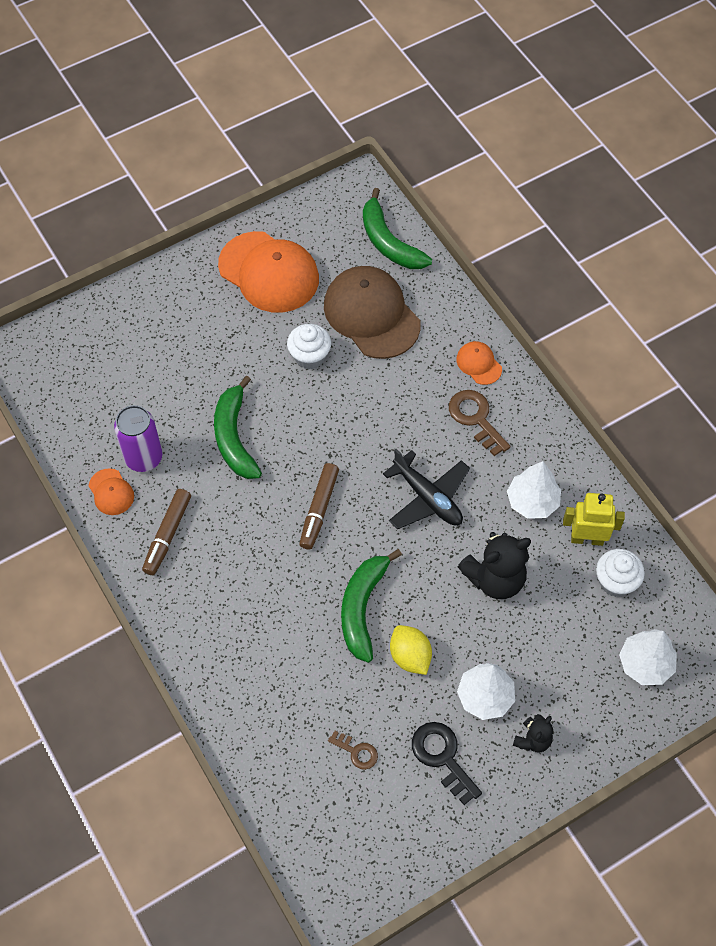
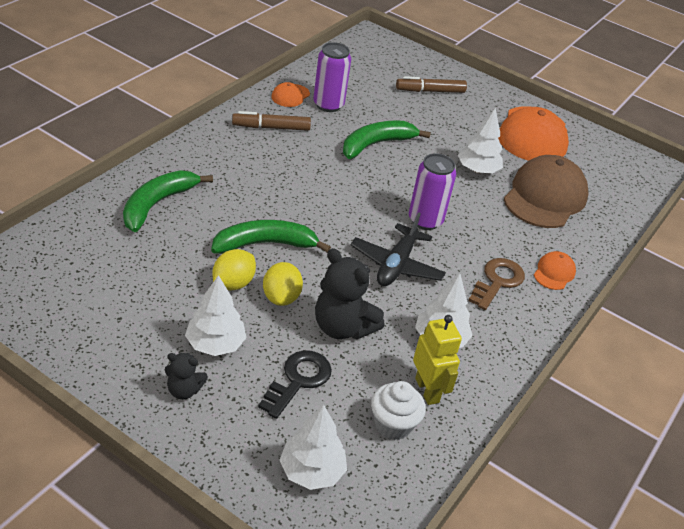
camera: 60 degrees right, 20 degrees down
white cupcake [287,324,331,369] -> white tree [458,108,503,173]
brown marker [299,463,339,550] -> brown marker moved to [396,76,467,93]
brown key [328,731,378,770] -> none
green banana [363,188,432,269] -> green banana moved to [123,170,213,232]
black key [412,722,482,805] -> black key moved to [258,350,332,419]
none -> yellow lemon [263,262,303,306]
none -> purple can [409,153,456,230]

